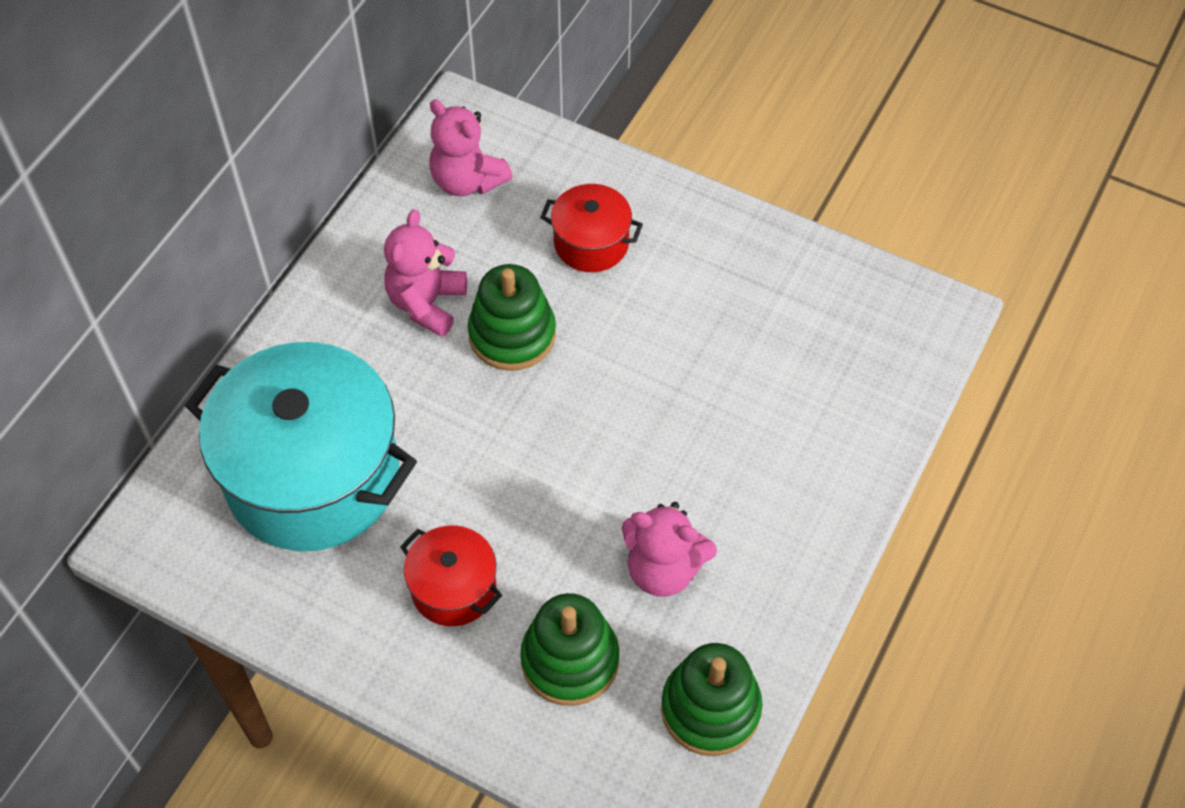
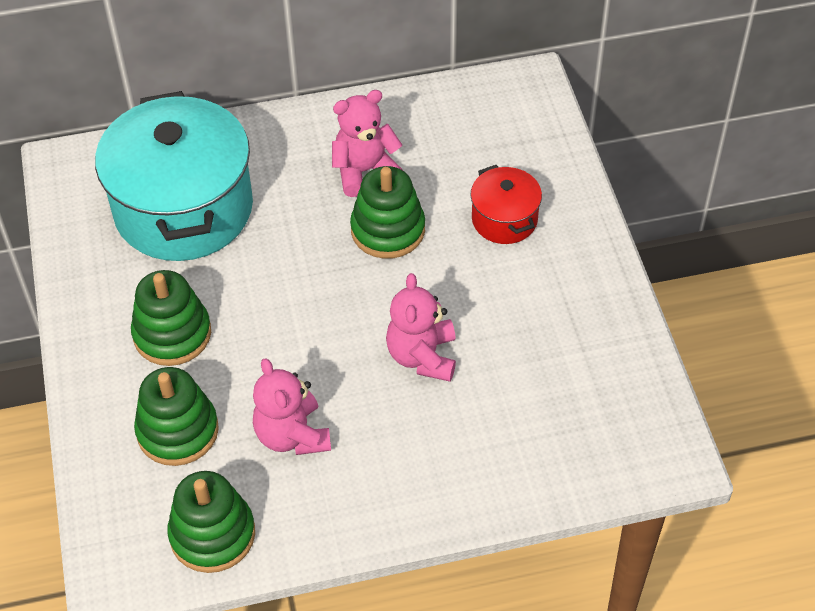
camera: 50 degrees right, 5 degrees down
red pot [400,526,502,626] -> green stacking toy [131,270,211,366]
pink teddy bear [429,99,513,196] -> pink teddy bear moved to [386,273,456,382]

